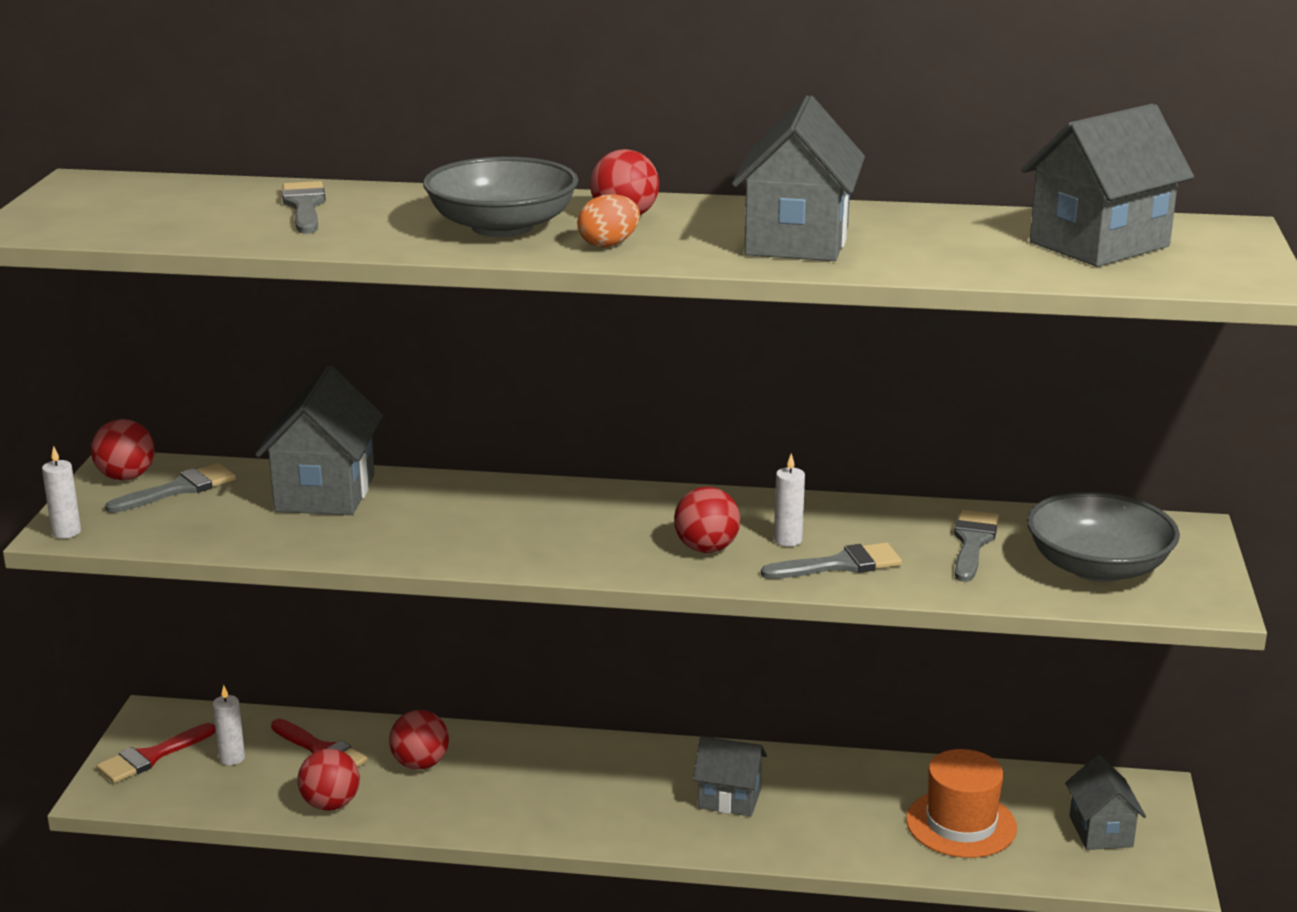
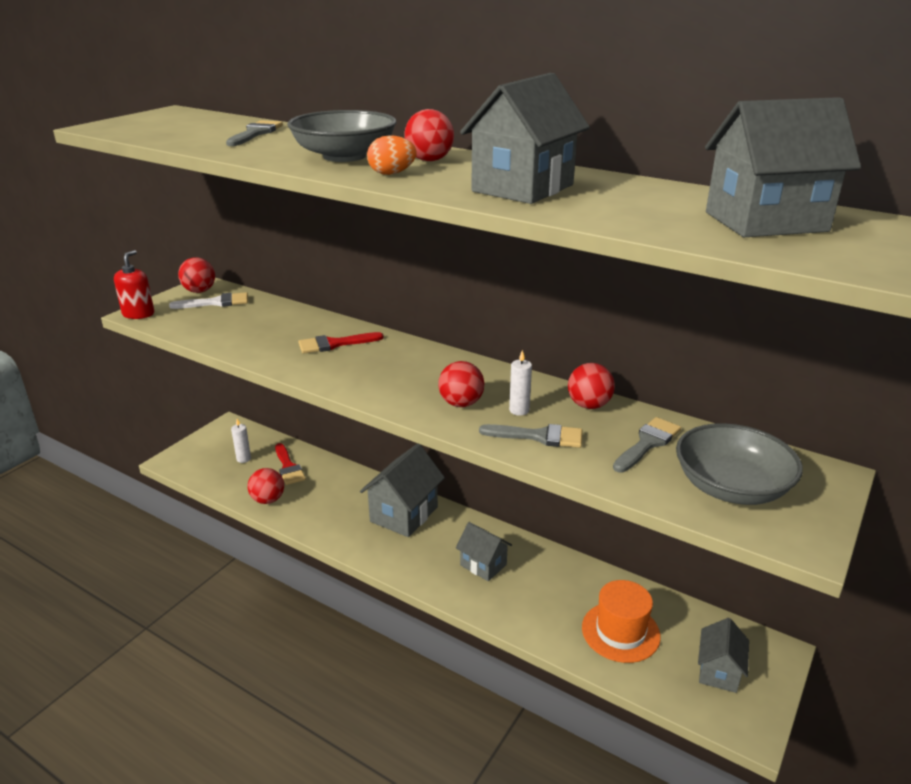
camera: 25 degrees right, 5 degrees up
white candle [42,446,81,538] -> red soap dispenser [114,250,154,319]
red brush [96,723,216,783] -> red brush moved to [298,332,384,354]
grey brush [105,463,236,513] -> white brush [169,292,248,309]
grey house [255,366,383,515] -> grey house moved to [360,444,445,537]
red ball [389,710,449,770] -> red ball moved to [568,363,615,409]

